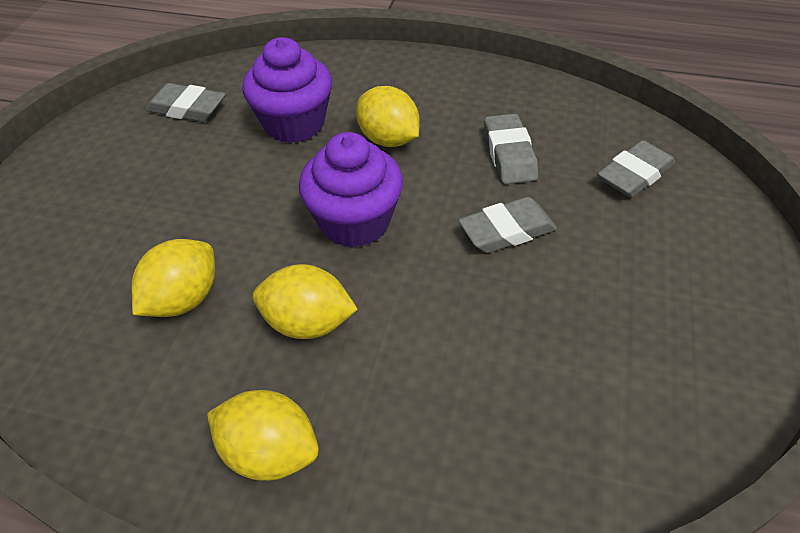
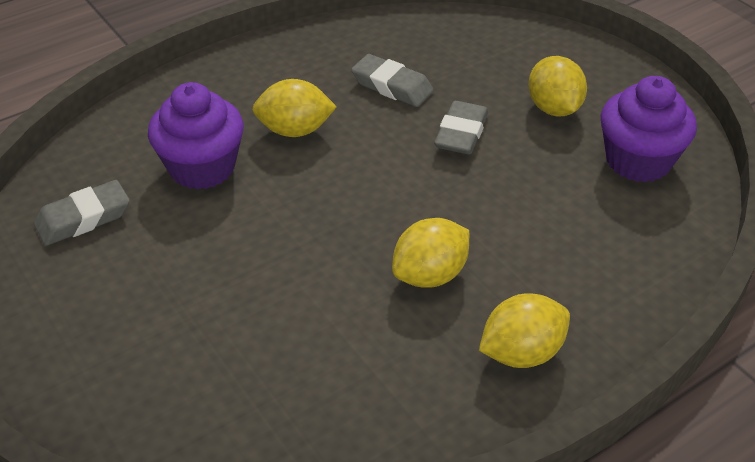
camera: 50 degrees left, 5 degrees down
yellow lemon [132,239,215,317] -> yellow lemon moved to [528,56,587,116]
purple cupcake [299,132,403,248] -> purple cupcake moved to [601,76,697,183]
grey eraser [597,140,675,197] -> none

